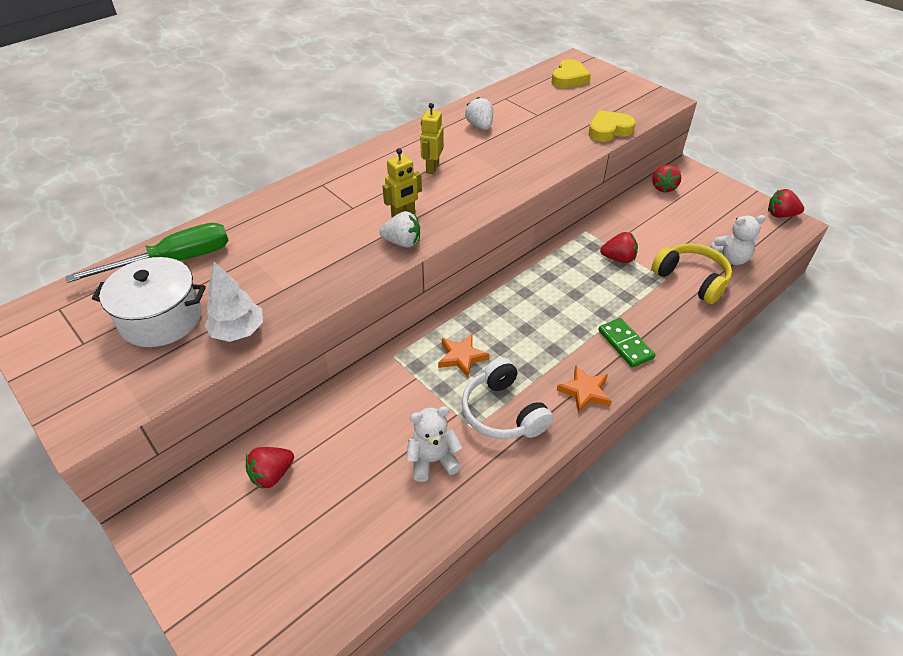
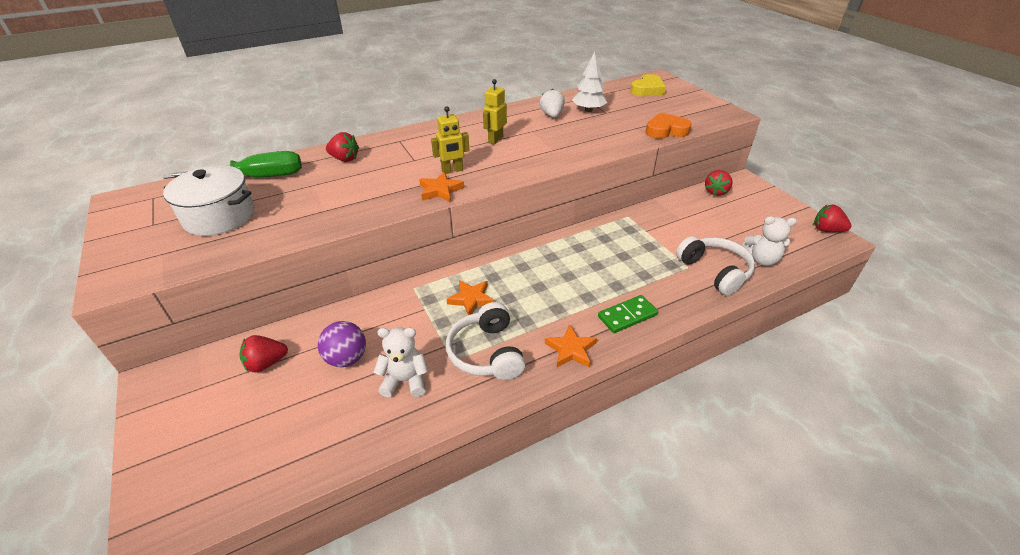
camera: 15 degrees right, 5 degrees down
white tree [204,262,263,342] -> white tree moved to [572,51,607,112]
white strawberry [379,211,420,248] -> orange star [419,172,464,202]
yellow heart [589,110,636,142] -> orange heart [646,113,691,139]
green domino [598,318,655,368] -> green domino turned 75 degrees clockwise [598,295,658,333]
red strawberry [600,232,638,263] -> red strawberry moved to [326,132,359,162]
yellow headphones [652,243,732,304] -> white headphones [676,236,755,296]
none -> purple ball [318,321,366,367]

